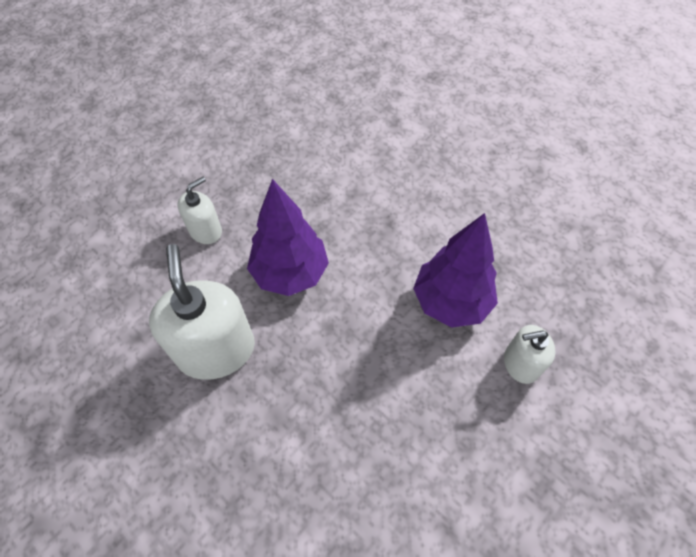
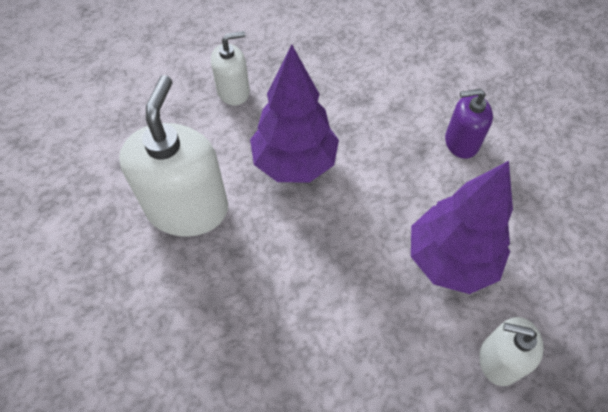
camera: 25 degrees right, 0 degrees up
none -> purple soap dispenser [445,89,493,159]

